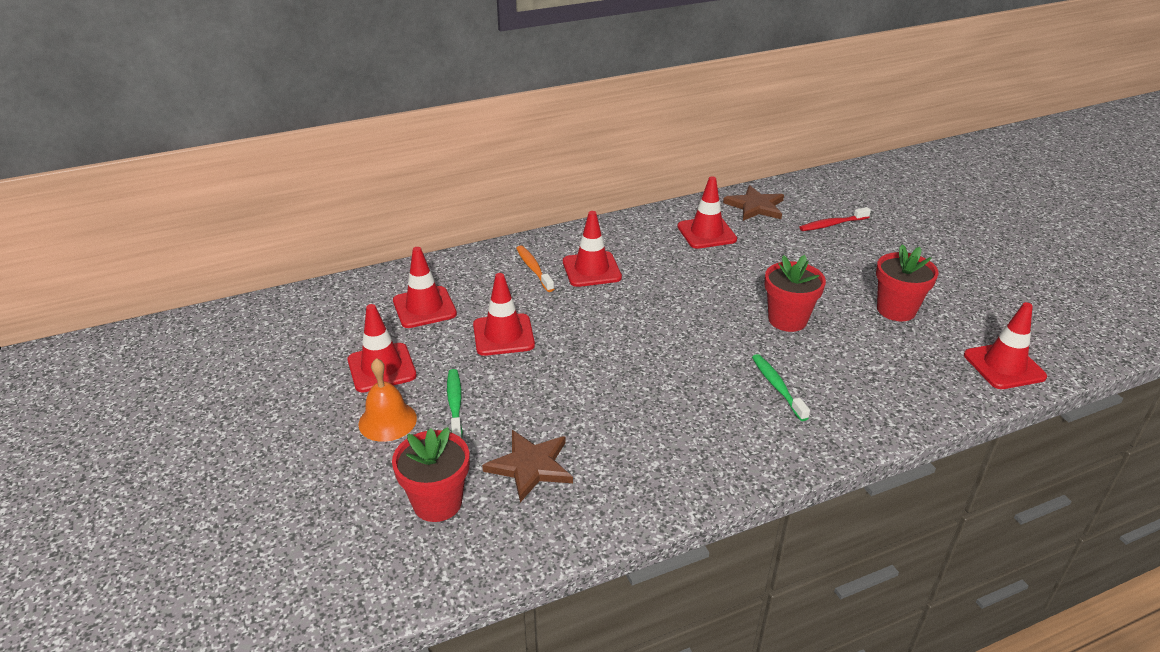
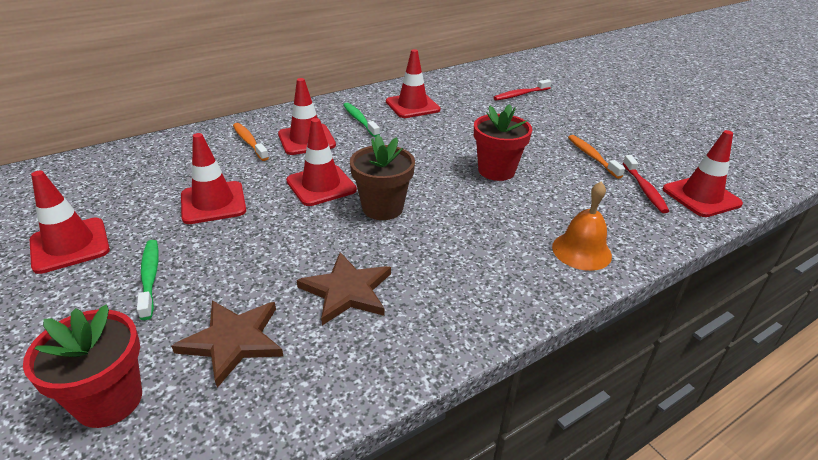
camera: 10 degrees left, 0 degrees up
orange bell [359,358,417,442] -> orange bell moved to [552,181,612,271]
red traffic cone [393,247,457,328] -> red traffic cone moved to [286,118,357,206]
brown star [723,185,784,221] -> brown star moved to [296,252,391,325]
green toothbrush [752,354,810,421] -> green toothbrush moved to [343,103,380,137]
red flower pot [876,244,939,321] -> orange toothbrush [568,135,625,179]
none -> brown flower pot [350,135,415,220]
none -> red toothbrush [623,155,669,213]

